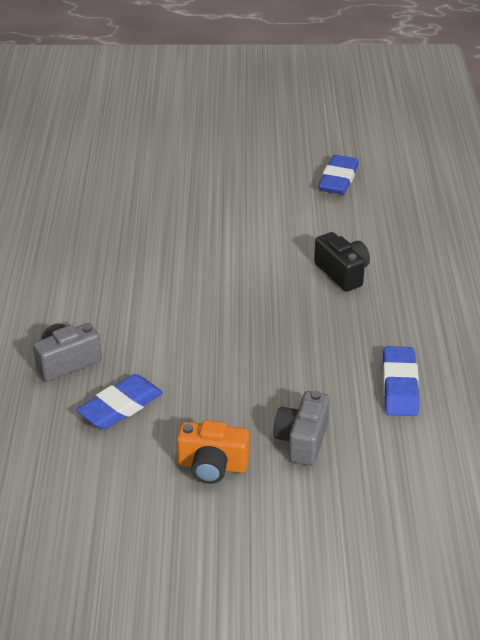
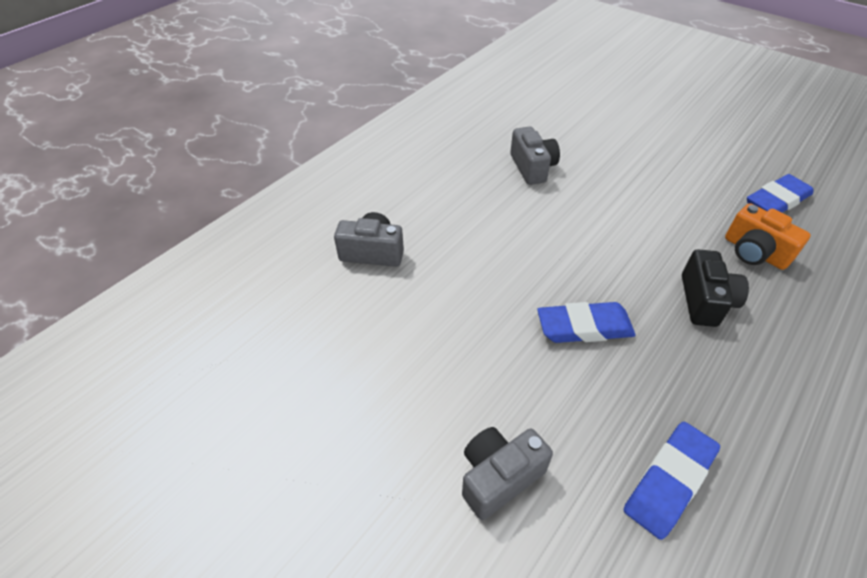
camera: 40 degrees right, 10 degrees up
blue eraser [76,374,163,430] -> blue eraser moved to [537,302,636,343]
orange camera [177,420,249,484] -> orange camera moved to [725,203,811,270]
none -> grey camera [510,126,560,185]

